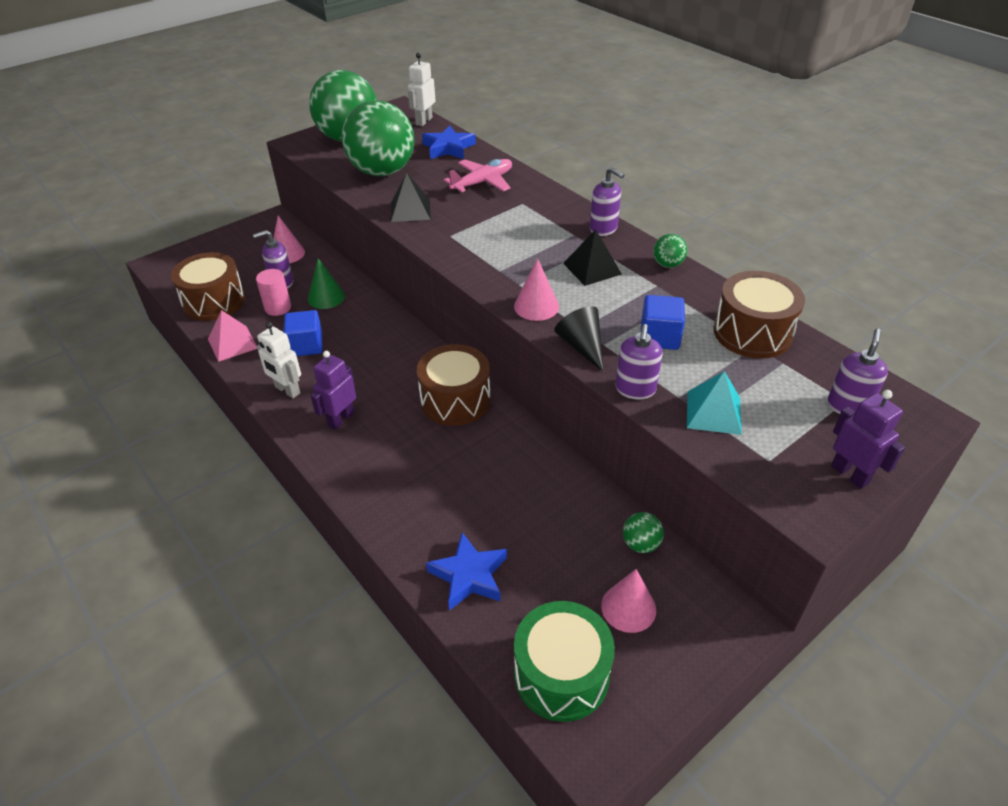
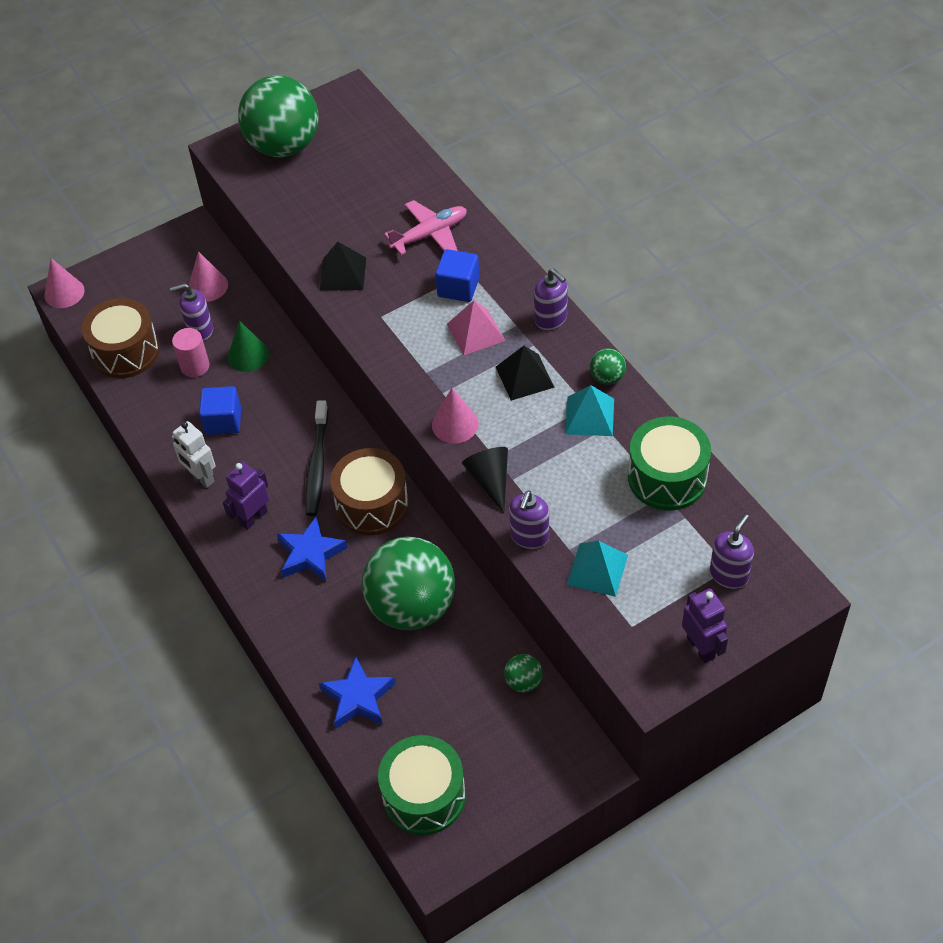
camera: 10 degrees right, 10 degrees up
pink pyramid [208,310,257,362] -> pink pyramid moved to [447,300,505,355]
green ball [341,100,414,176] -> green ball moved to [362,536,455,630]
white robot [408,53,436,126] -> none
blue star [422,125,476,159] -> blue star moved to [277,516,348,581]
pink cone [601,569,656,633] -> pink cone moved to [45,258,85,308]
blue cube [641,295,685,350] -> blue cube moved to [435,249,480,302]
brown drum [714,271,805,359] -> green drum [628,416,711,510]
none -> black toothbrush [305,400,328,516]
none -> turquoise pyramid [565,385,614,436]

